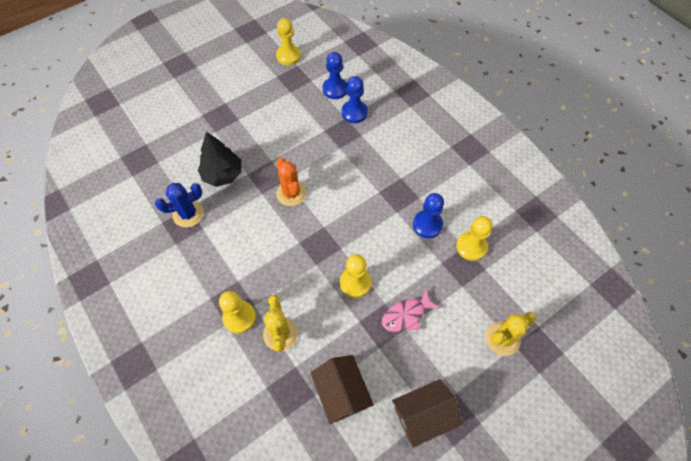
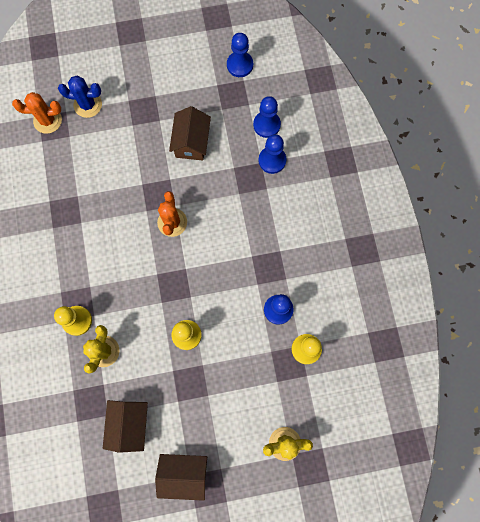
camera: 25 degrees right, 15 degrees up
blue cactus [155,183,204,227] -> blue cactus moved to [58,75,102,118]
black tree [198,132,242,187] -> none
yellow pawn [276,18,301,65] -> blue pawn [227,33,253,77]
pink fish [382,289,440,332] -> none
none -> orange cactus [12,92,62,134]
none -> brown house [169,106,211,160]

